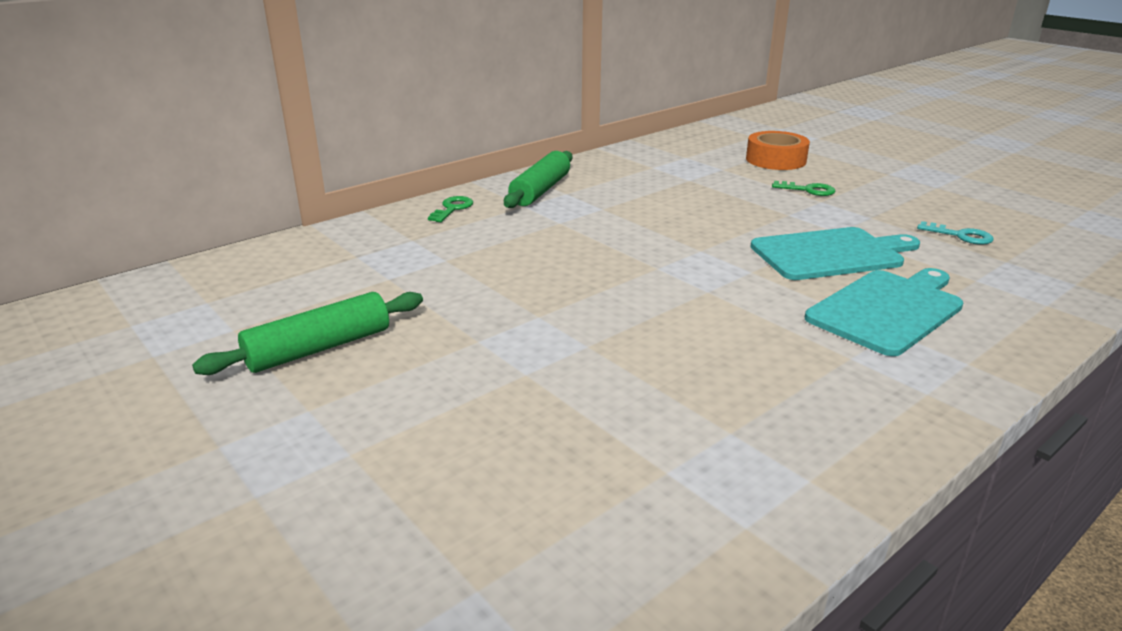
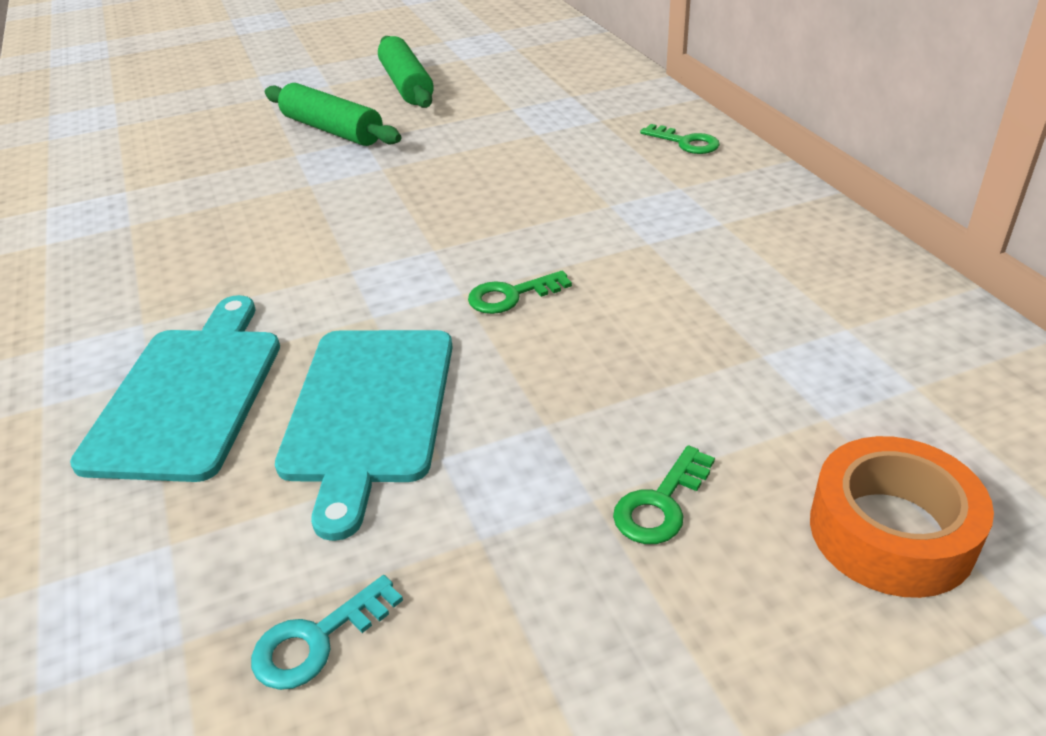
camera: 110 degrees right, 10 degrees up
green rolling pin [504,151,572,208] -> green rolling pin moved to [265,83,401,146]
turquoise cutting board [805,268,963,356] -> turquoise cutting board turned 150 degrees counterclockwise [70,295,280,482]
none -> green key [468,271,572,314]

